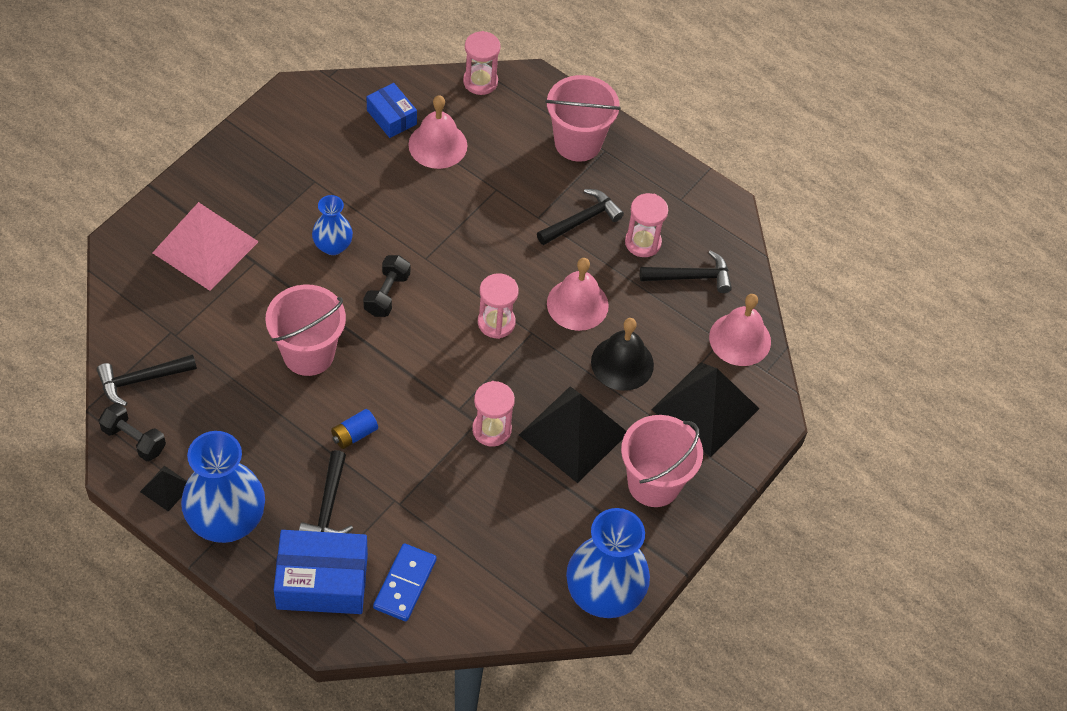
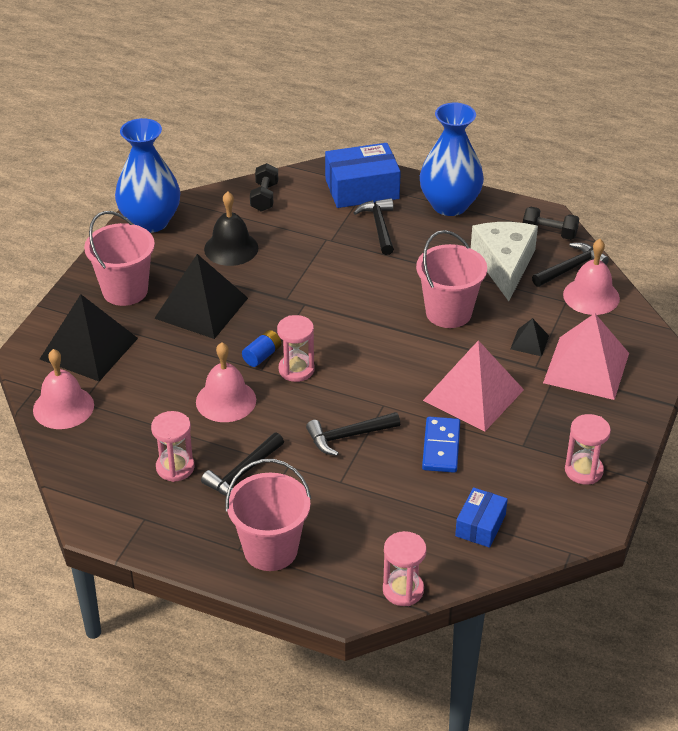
camera: 170 degrees right, 15 degrees down
black pyramid [140,466,187,511] -> black pyramid moved to [510,318,549,356]
blue vase [312,195,353,255] -> pink pyramid [423,340,524,432]
blue battery [331,409,378,449] -> blue battery moved to [242,330,281,367]
black dumbbell [363,255,410,317] -> black dumbbell moved to [250,163,278,212]
blue box [367,83,417,138] -> blue box turned 75 degrees clockwise [455,487,508,548]
blue domino [373,543,437,621] -> blue domino moved to [422,417,460,473]
pink bell [408,95,467,169] -> pink bell moved to [563,239,620,315]
pink hourglass [472,381,515,447] -> pink hourglass moved to [565,414,611,485]
black bell [591,318,654,391] -> black bell moved to [204,191,258,266]
black hammer [640,250,732,293] -> black hammer moved to [306,412,400,456]
none -> white cheese [471,222,538,301]

